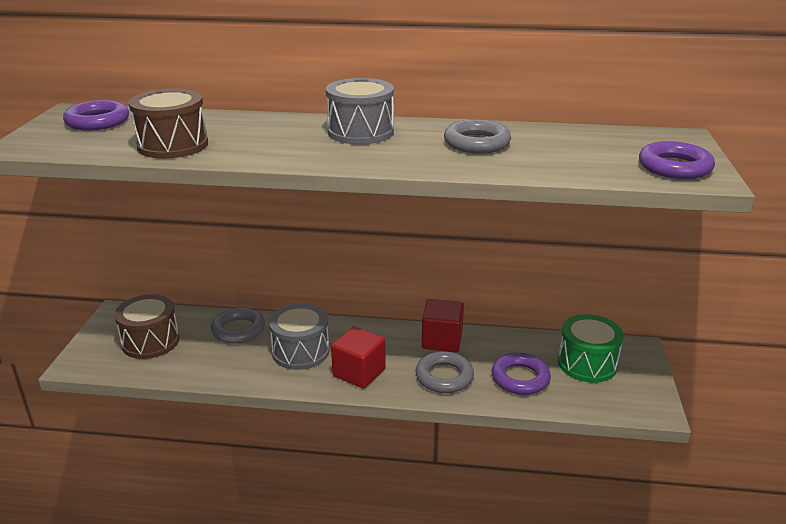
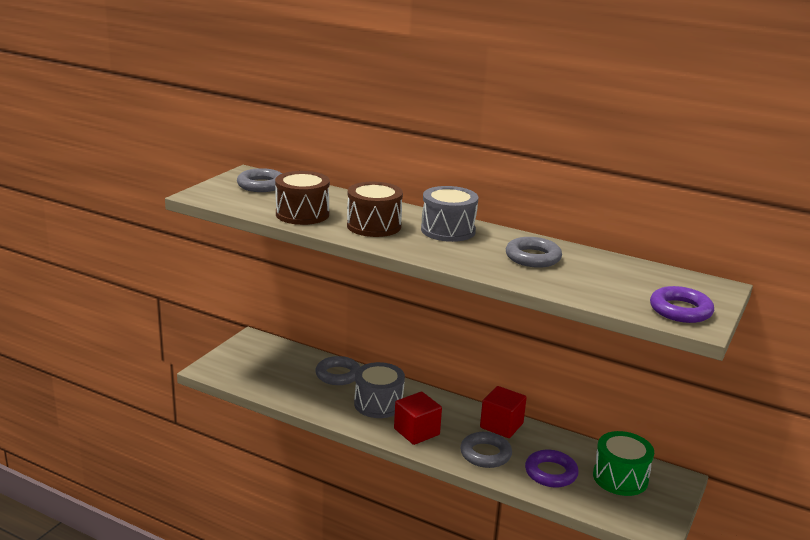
camera: 20 degrees right, 5 degrees down
purple ring [63,100,129,130] -> grey ring [237,168,282,192]
brown drum [114,294,180,359] -> brown drum moved to [347,182,403,237]

